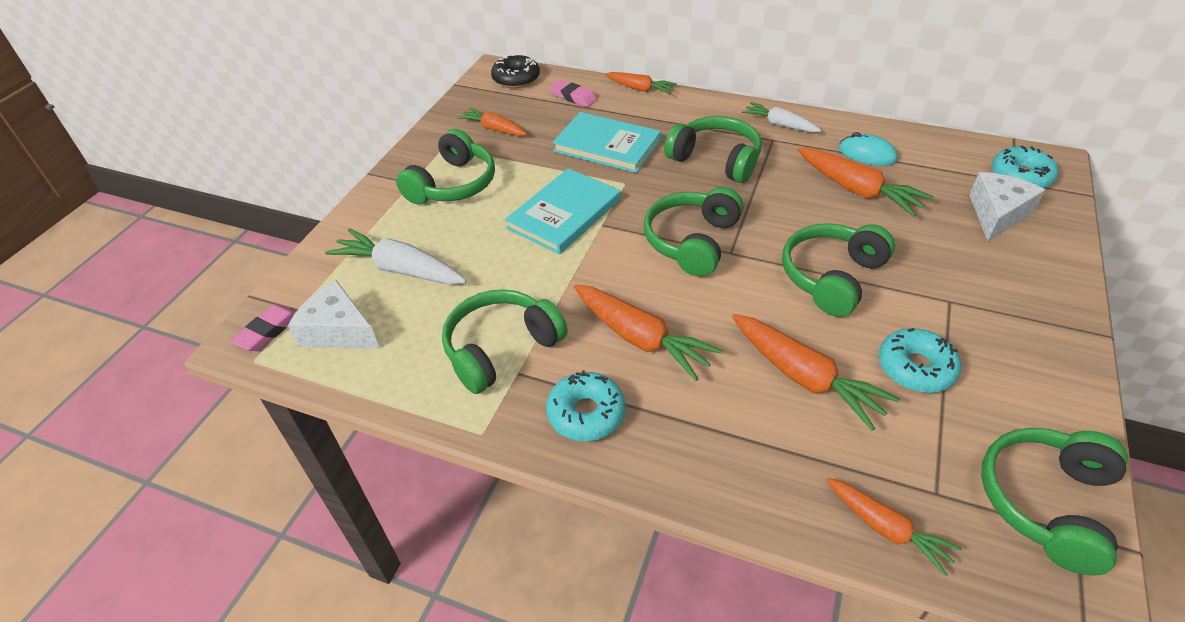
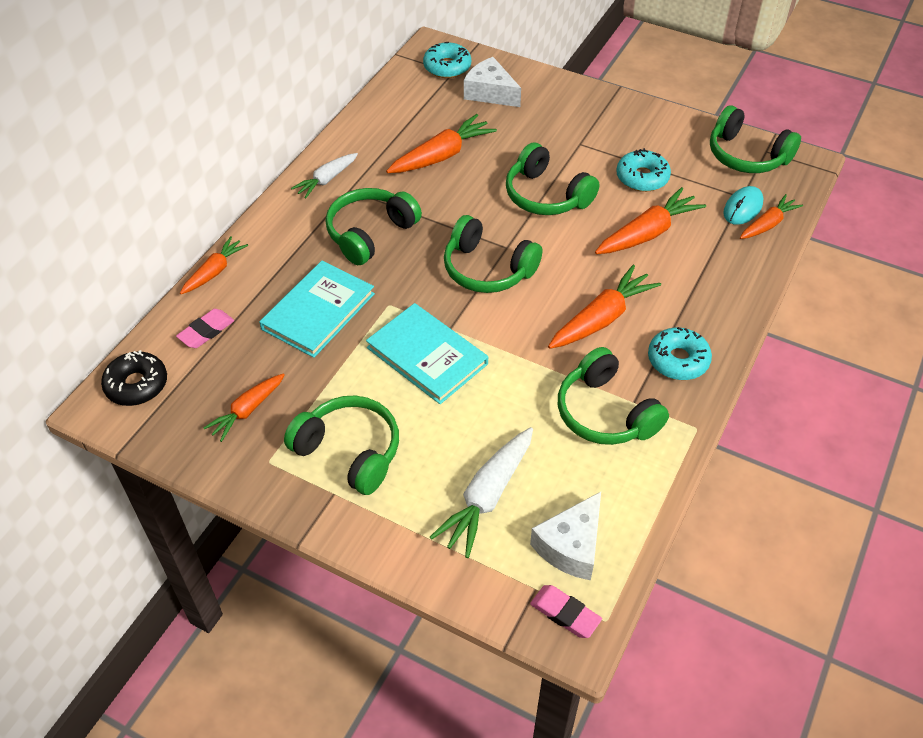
camera: 85 degrees left, 5 degrees up
turquoise mouse [839,132,898,166] -> turquoise mouse moved to [723,186,763,225]

